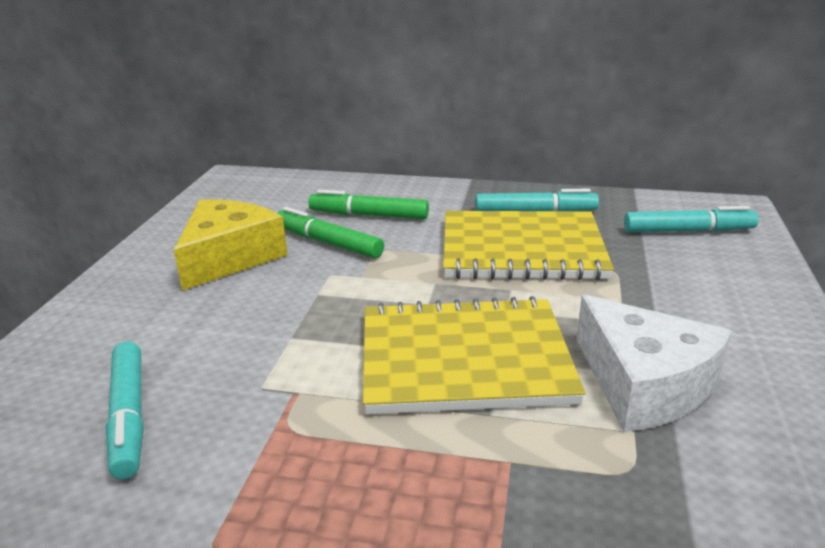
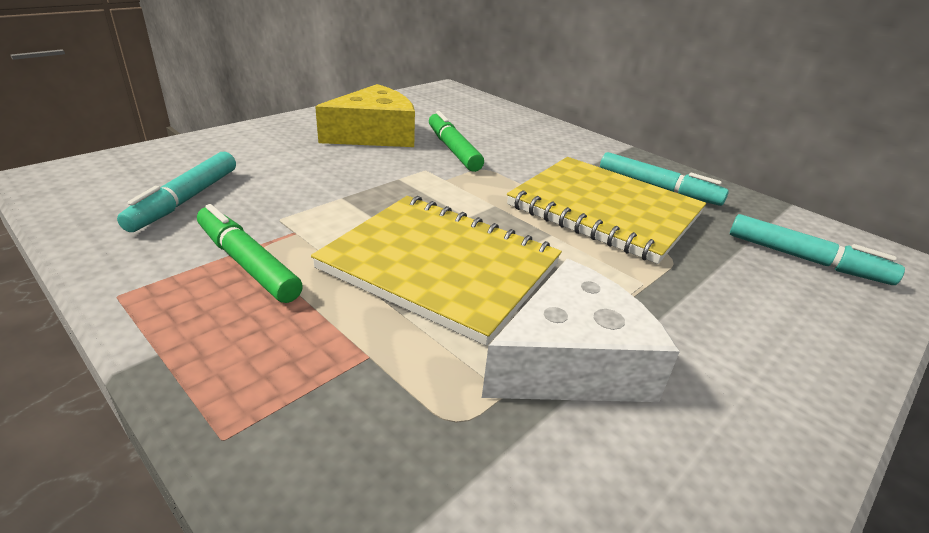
camera: 30 degrees right, 5 degrees up
green marker [308,190,429,219] -> green marker moved to [197,204,303,303]
white cheese [577,295,732,432] -> white cheese turned 120 degrees counterclockwise [482,259,680,402]

